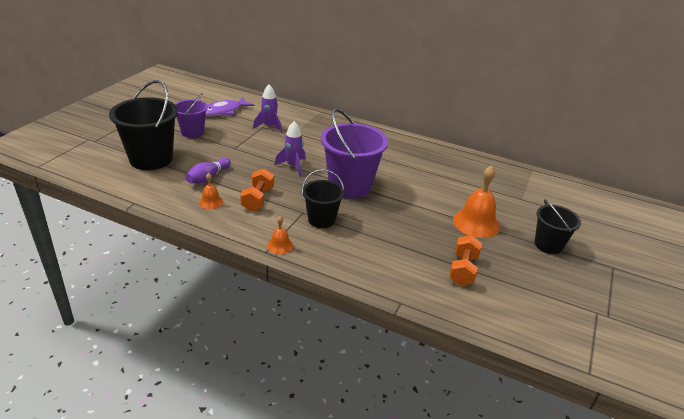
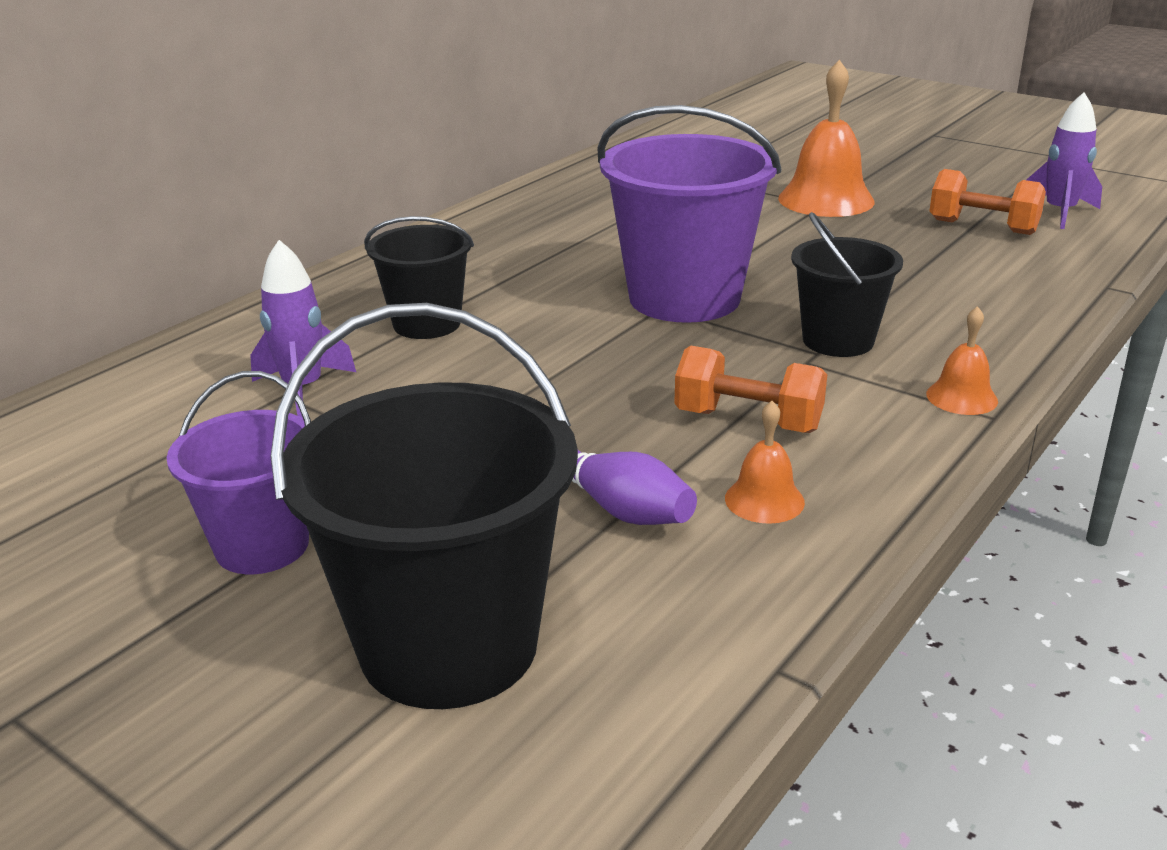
camera: 75 degrees left, 5 degrees down
purple fish [206,97,254,116] -> none
purple rocket [275,121,306,176] -> purple rocket moved to [1026,92,1102,229]
black bucket [535,199,581,254] -> black bucket moved to [364,216,474,339]

